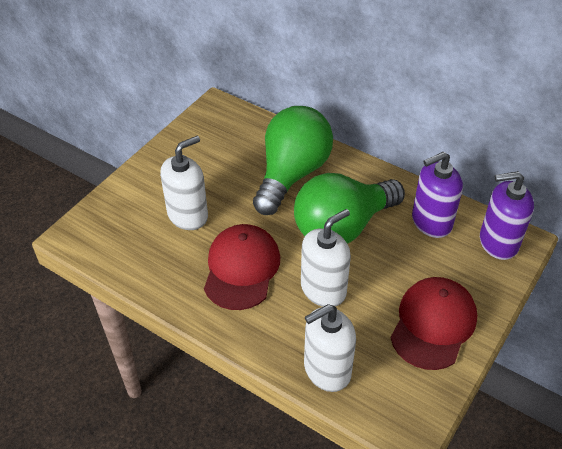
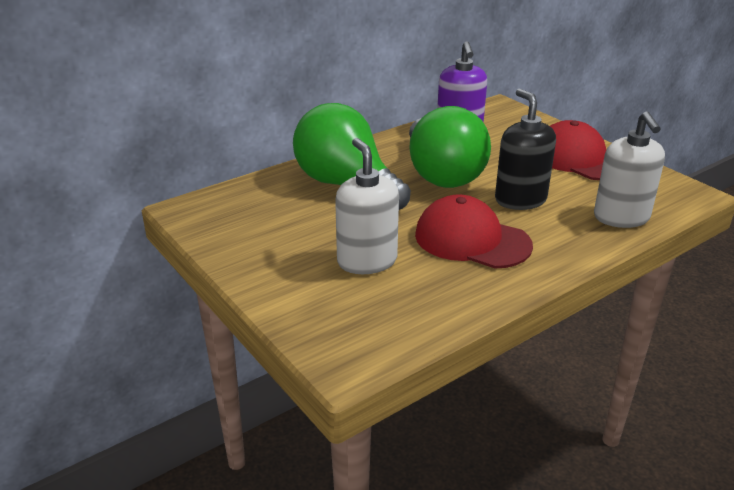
camera: 70 degrees left, 15 degrees down
white soap dispenser [301,209,351,307] -> black soap dispenser [495,89,556,210]
purple soap dispenser [480,171,534,260] -> none

